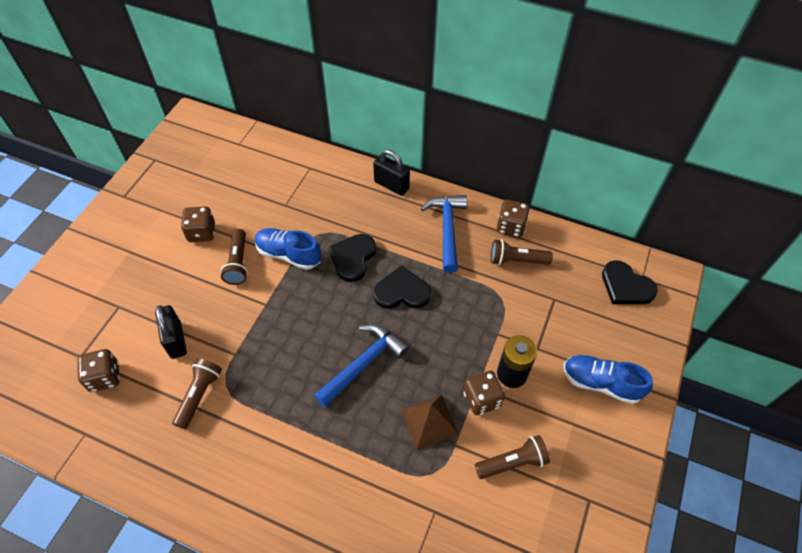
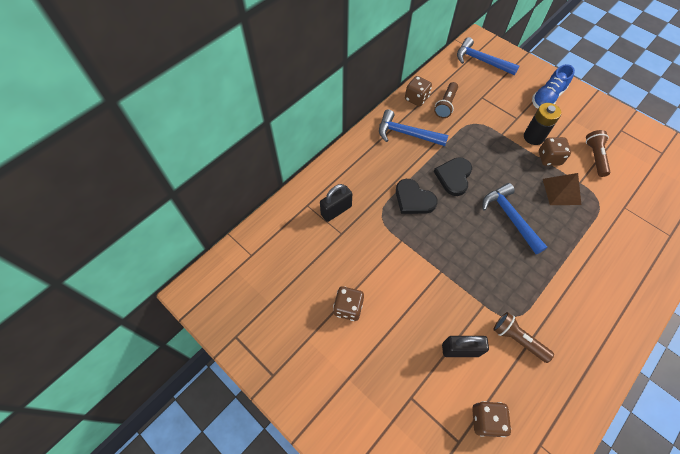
camera: 70 degrees left, 5 degrees up
brown flashlight [221,229,248,285] -> none
blue shoe [255,228,321,270] -> none
black padlock [373,149,410,196] -> black padlock moved to [320,184,352,222]
black heart [602,260,658,304] -> blue hammer [457,37,519,75]

